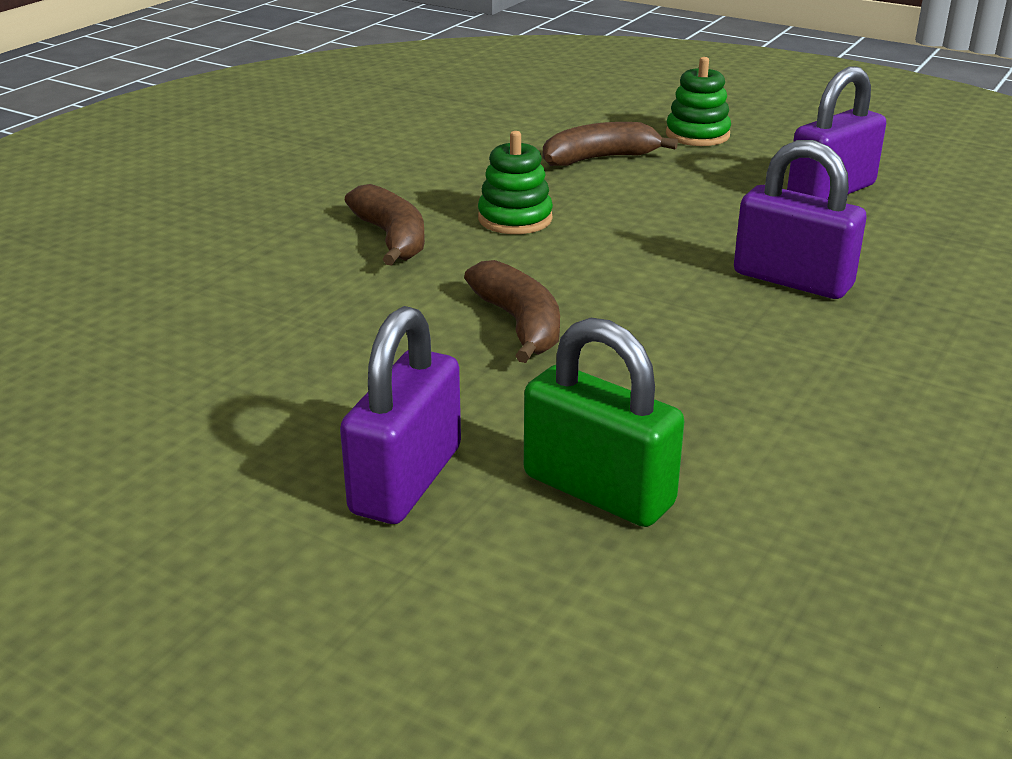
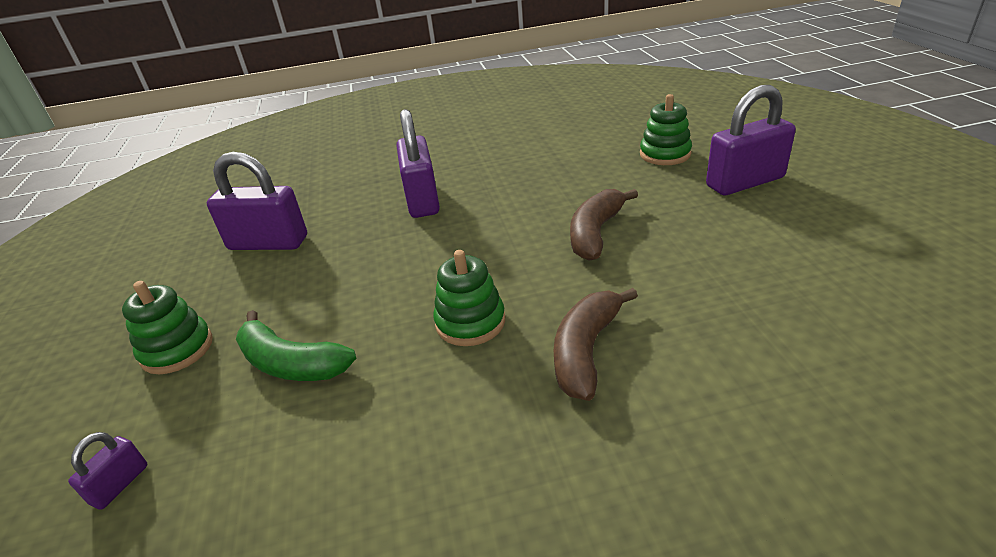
camera: 130 degrees left, 5 degrees up
green padlock [524,318,685,527] -> green stacking toy [640,94,692,165]
brown banana [543,122,678,166] -> green banana [236,310,356,381]
none -> purple padlock [68,432,147,510]

